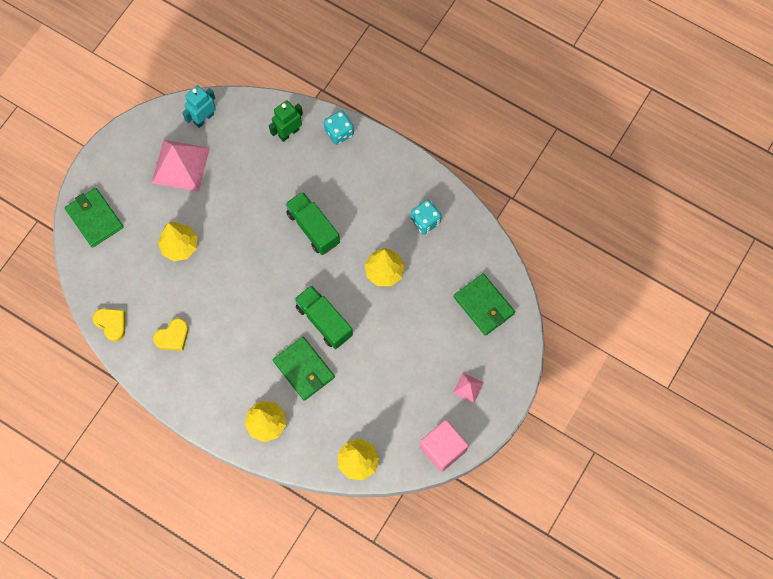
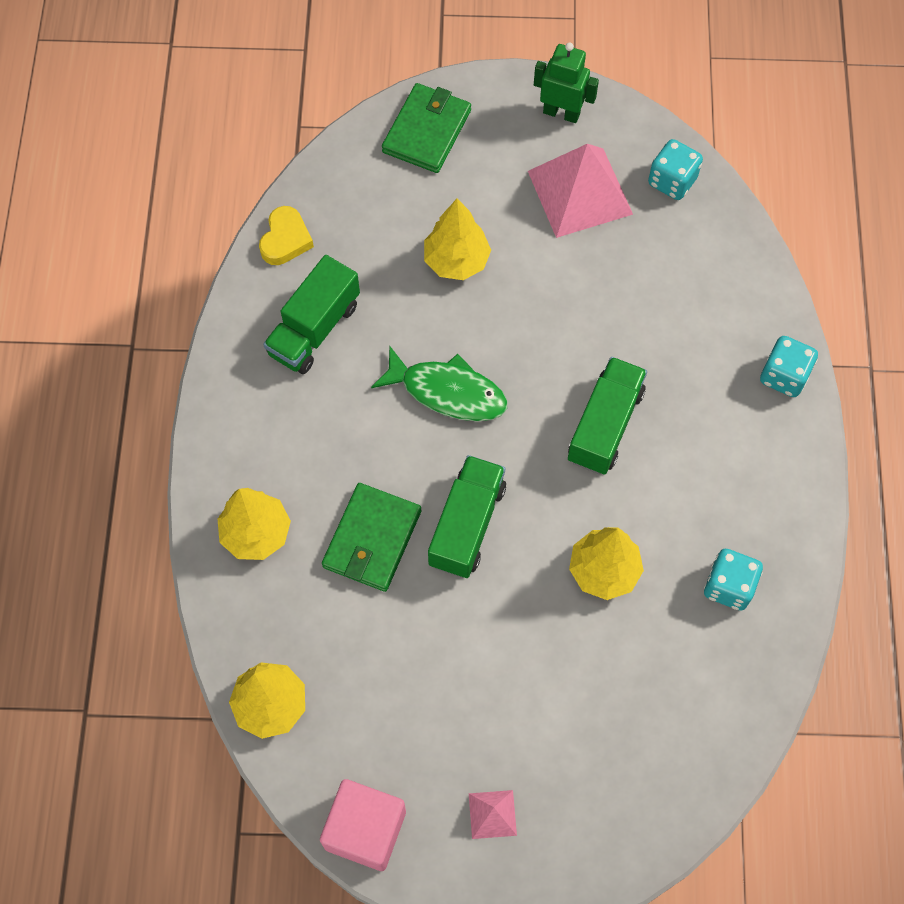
camera: 60 degrees right, 5 degrees down
yellow heart [153,318,189,351] -> green truck [263,255,360,374]
turquoise robot [182,85,216,128] -> turquoise dice [648,139,703,200]
green robot [269,100,303,142] -> green robot moved to [534,42,599,123]
green wallet [454,273,515,336] -> none
none -> green fish [371,345,508,421]

